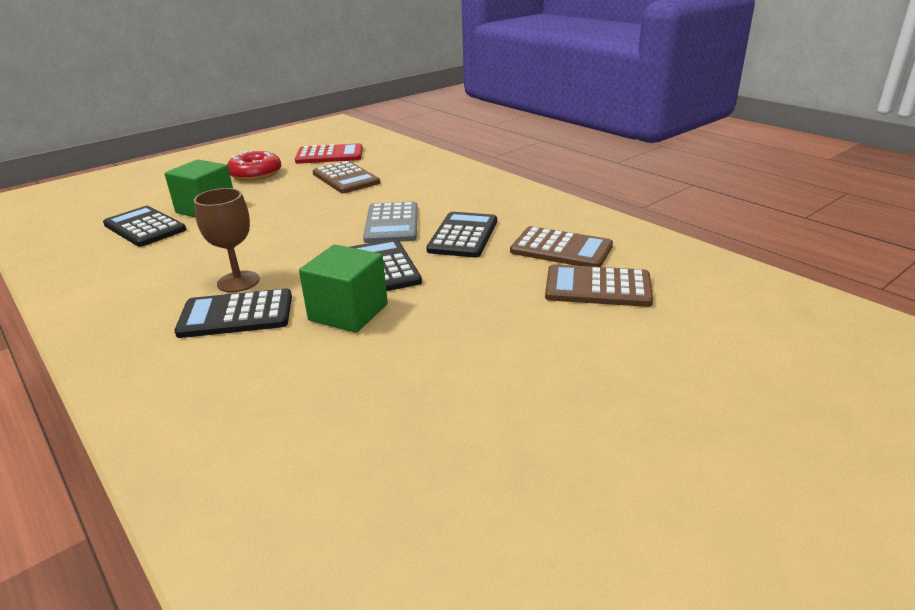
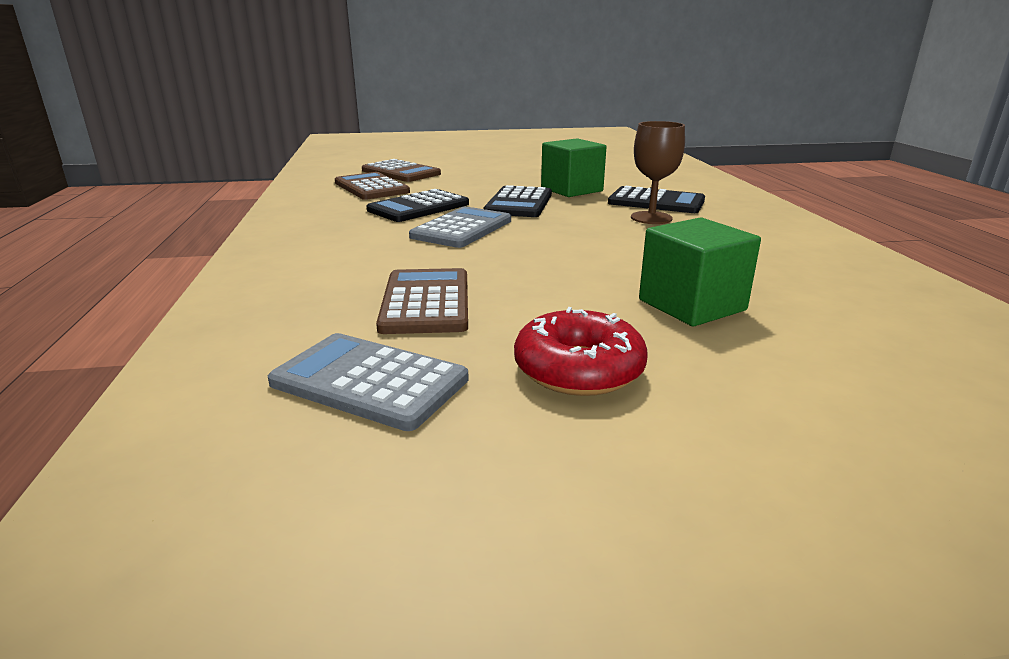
camera: 150 degrees left, 5 degrees down
black calculator [103,206,186,247] -> none
red calculator [295,143,363,164] -> grey calculator [268,333,469,431]

